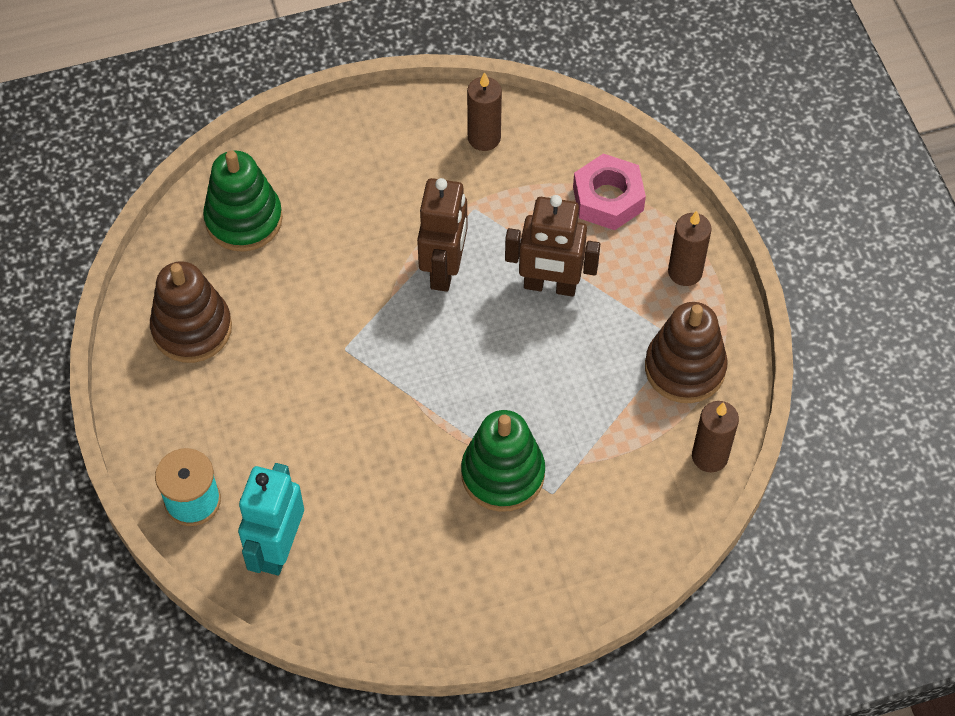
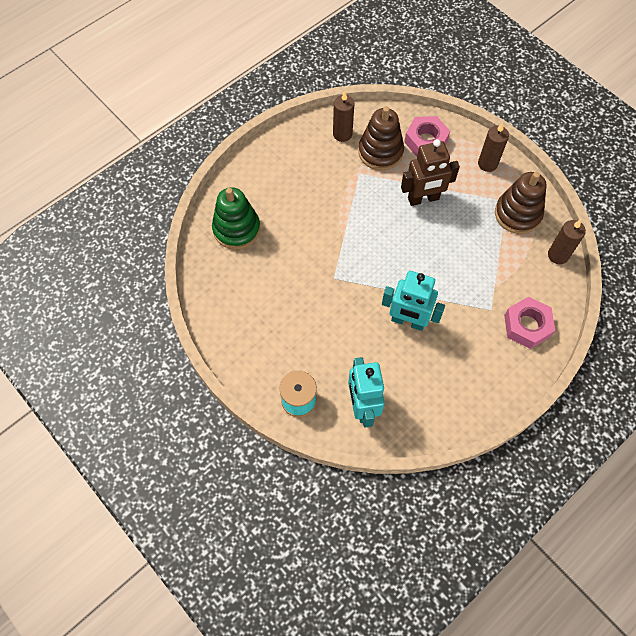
camera: 25 degrees left, 5 degrees up
brown stacking toy [150,261,232,363] -> brown stacking toy moved to [358,106,404,171]
brown robot [417,178,467,292] -> none
green stacking toy [461,410,545,512] -> none
none -> turquoise robot [382,271,445,331]
none -> pink nut [504,297,555,349]

